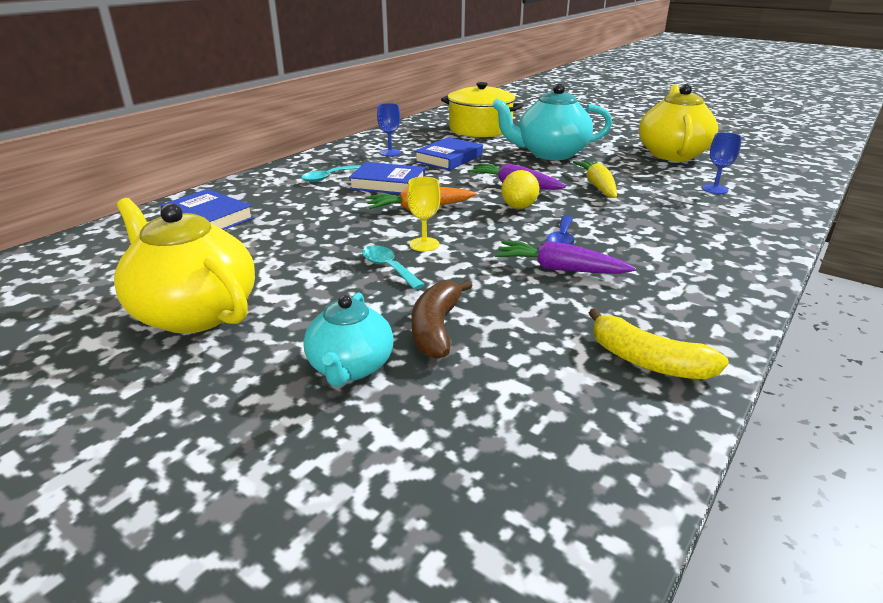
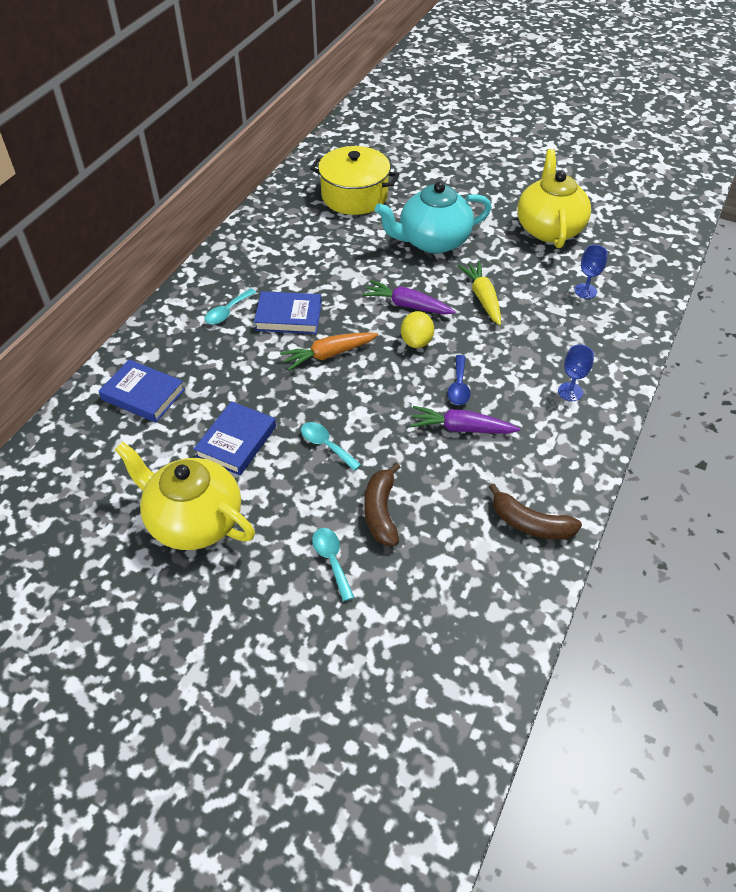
camera: 10 degrees left, 20 degrees up
turquoise teapot [303,293,393,386] -> turquoise spoon [312,528,354,601]
blue goblet [377,103,401,156] -> blue goblet moved to [558,344,594,401]
yellow goblet [407,177,440,251] -> none
blue book [414,137,483,170] -> blue book moved to [194,401,276,475]
yellow banana [589,308,729,379] -> brown banana [489,484,582,540]

